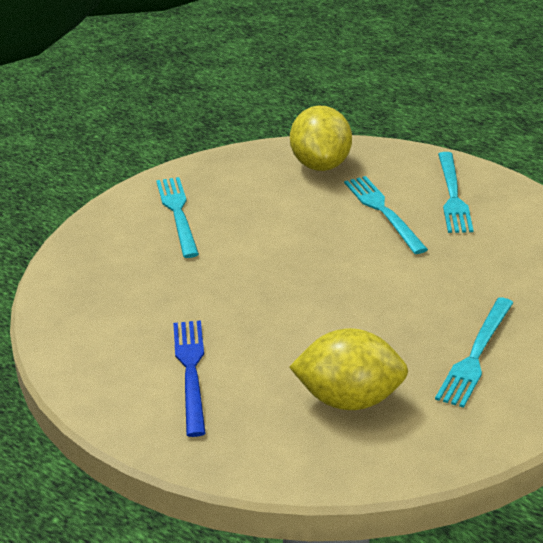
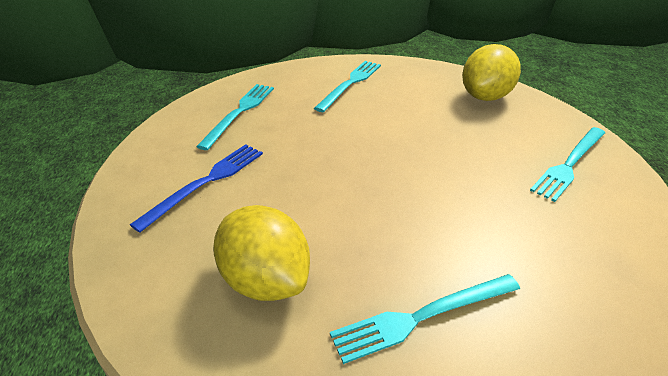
camera: 40 degrees right, 5 degrees up
turquoise fork [344,176,428,254] -> turquoise fork moved to [196,84,274,150]

